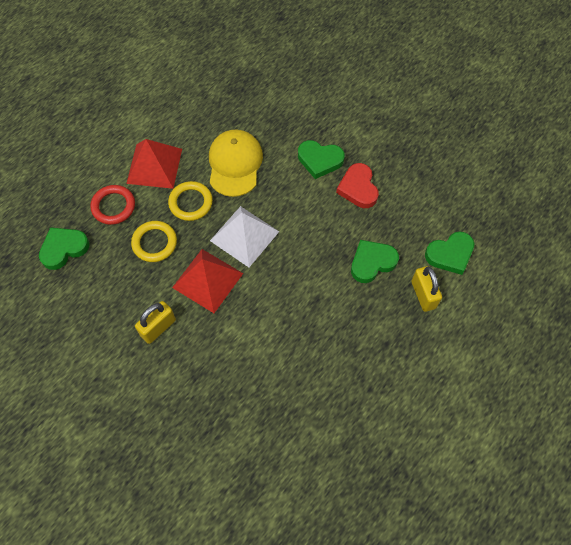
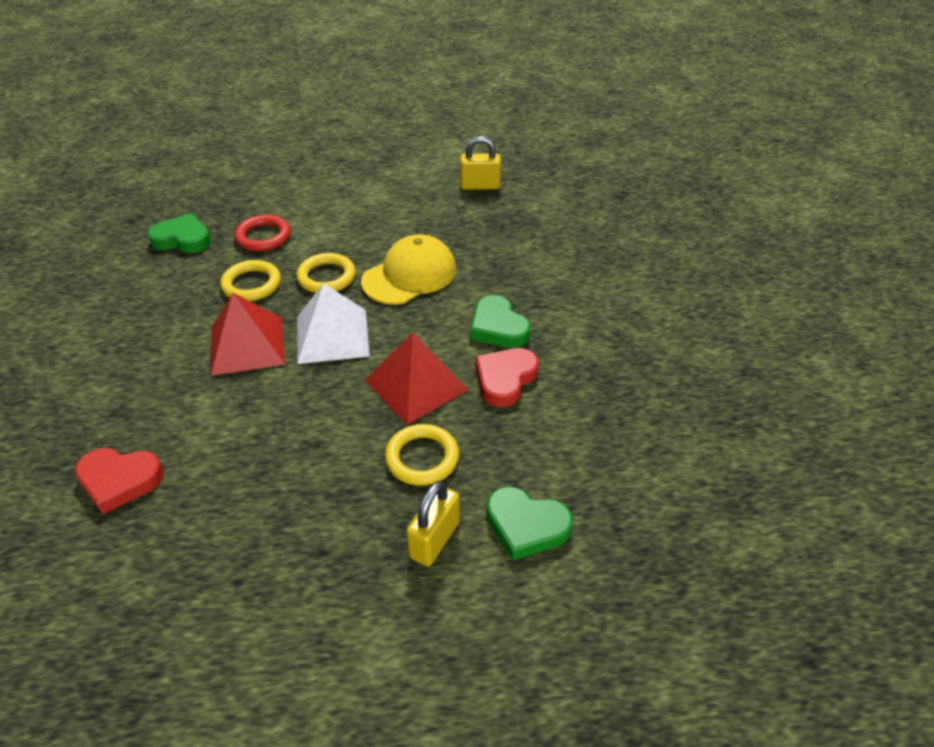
camera: 45 degrees right, 20 degrees down
red pyramid [126,139,182,189] -> red pyramid moved to [365,332,468,425]
yellow padlock [135,301,176,344] -> yellow padlock moved to [460,136,501,190]
green heart [351,240,399,283] -> yellow ring [385,424,459,486]
none -> red heart [75,448,164,514]

